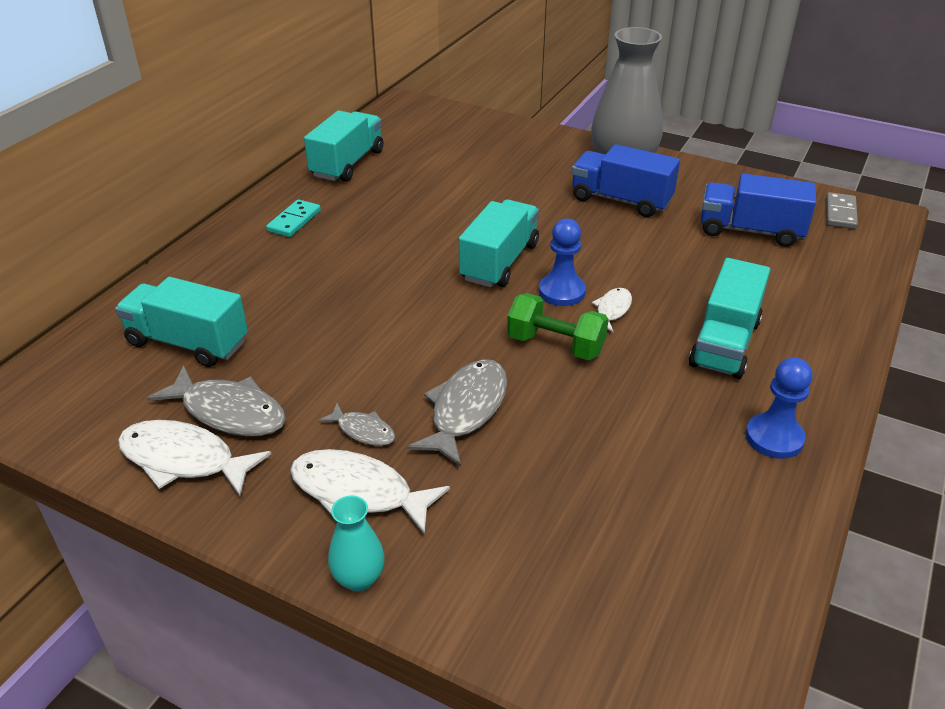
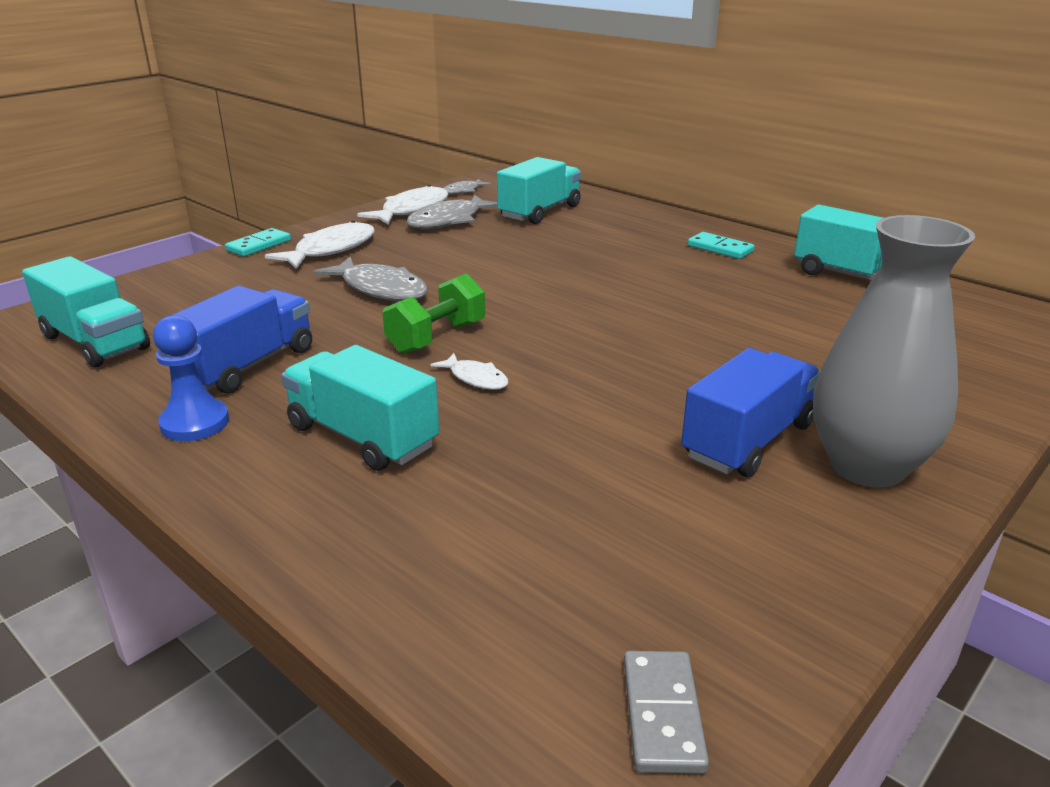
camera: 105 degrees right, 10 degrees down
grey fish [318,403,395,446] -> grey fish moved to [443,179,492,194]
turquoise vase [328,495,385,592] -> turquoise domino [225,228,291,257]
turquoise truck [459,200,539,288] -> turquoise truck moved to [22,256,150,368]
blue pawn [539,219,586,306] -> none
blue truck [701,173,816,247] -> blue truck moved to [169,286,312,394]
grey domino [826,192,858,229] -> grey domino turned 60 degrees clockwise [624,651,709,774]

